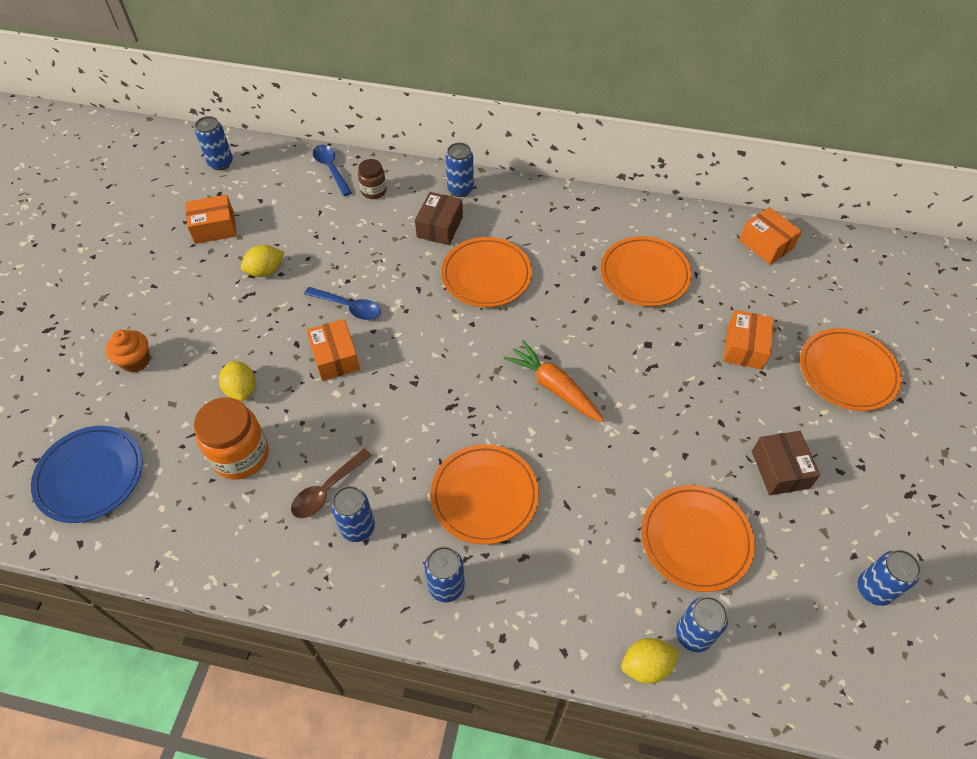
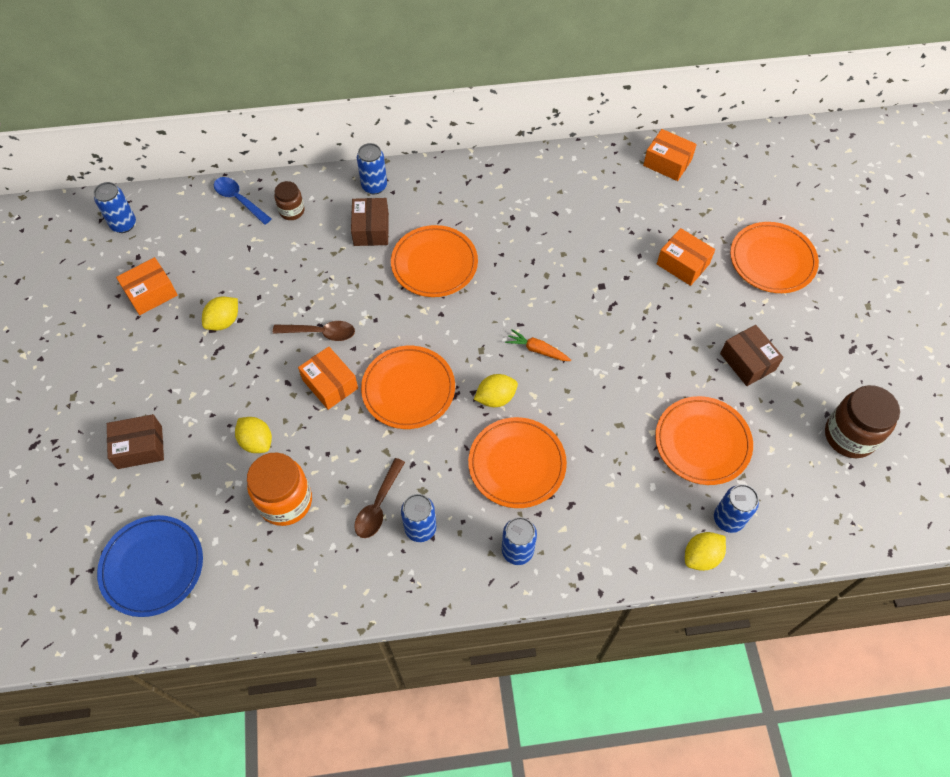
camera: 20 degrees left, 5 degrees up
orange cupcake [106,330,150,373] -> brown box [107,414,164,469]
blue spoon [304,287,381,320] -> brown spoon [273,321,355,341]
orange carrot [504,340,604,422] -> orange carrot [505,329,571,361], size x0.61
orange plate [600,236,692,307] -> orange plate moved to [361,346,455,429]
orange box [724,310,774,370] -> orange box turned 45 degrees counterclockwise [657,228,715,286]
blue can [857,550,921,606] -> brown jar [825,385,900,458]
none -> yellow lemon [474,374,518,407]

